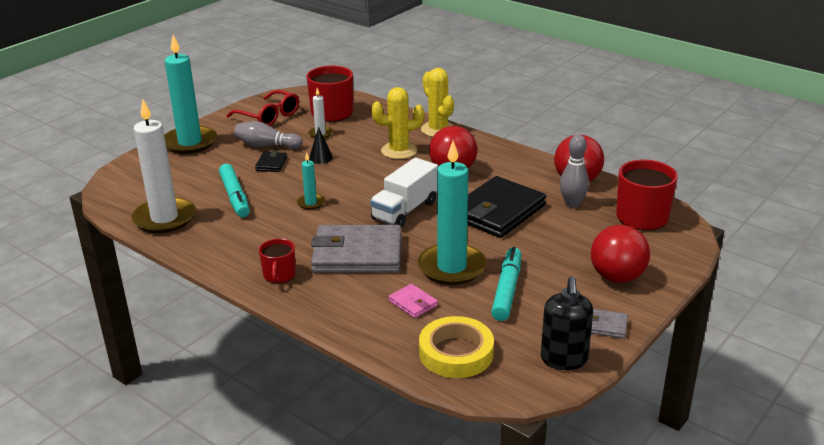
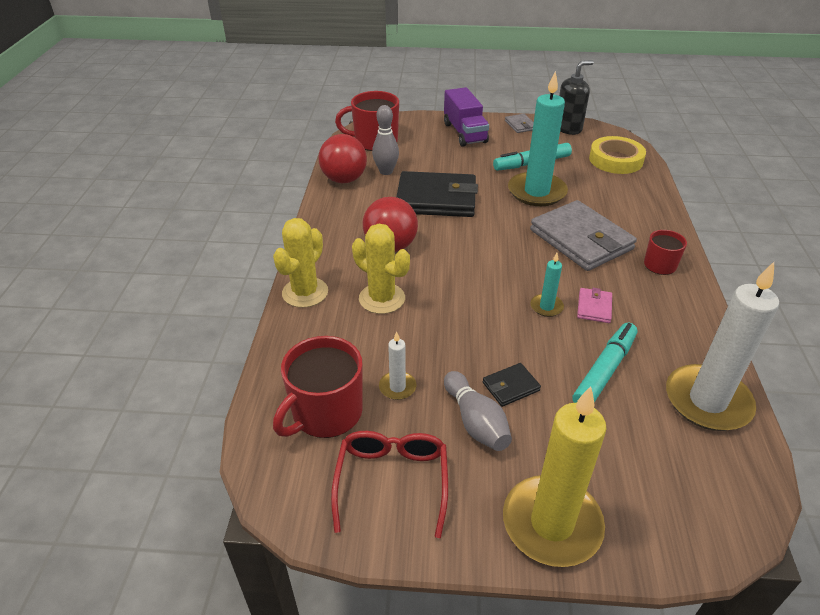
camera: 125 degrees left, 10 degrees up
turquoise candle [164,35,217,154] -> yellow candle [503,386,606,567]
black cone [309,127,333,164] -> none
white truck [370,158,438,228] -> none
pink wallet [388,284,438,318] -> pink wallet moved to [577,288,612,323]
red ball [591,225,650,283] -> purple truck [444,87,489,147]

